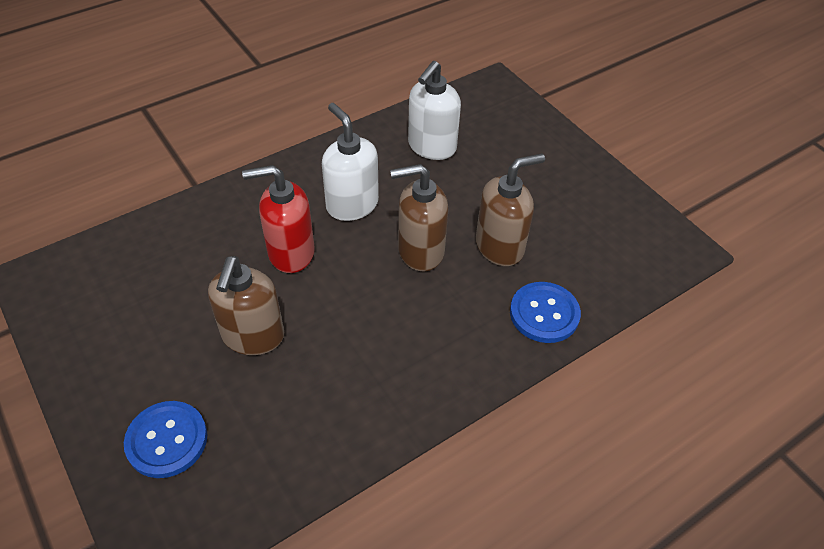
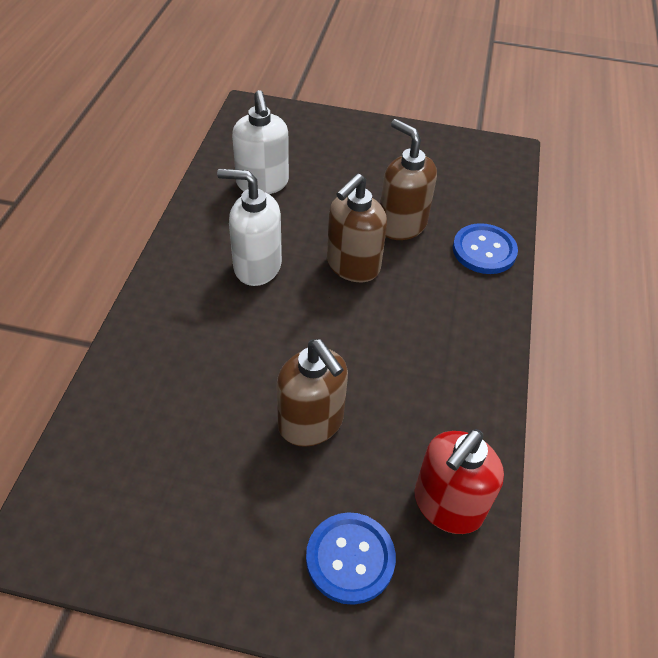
camera: 45 degrees left, 0 degrees up
red soap dispenser [242,165,315,273] -> red soap dispenser moved to [415,429,504,534]
brown soap dispenser [476,154,545,266] -> brown soap dispenser turned 60 degrees counterclockwise [380,119,437,240]

